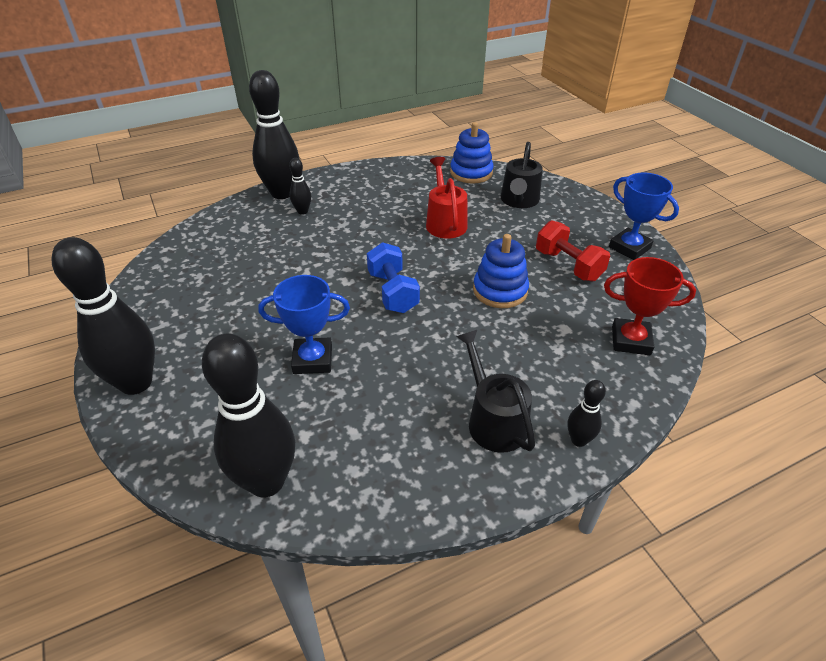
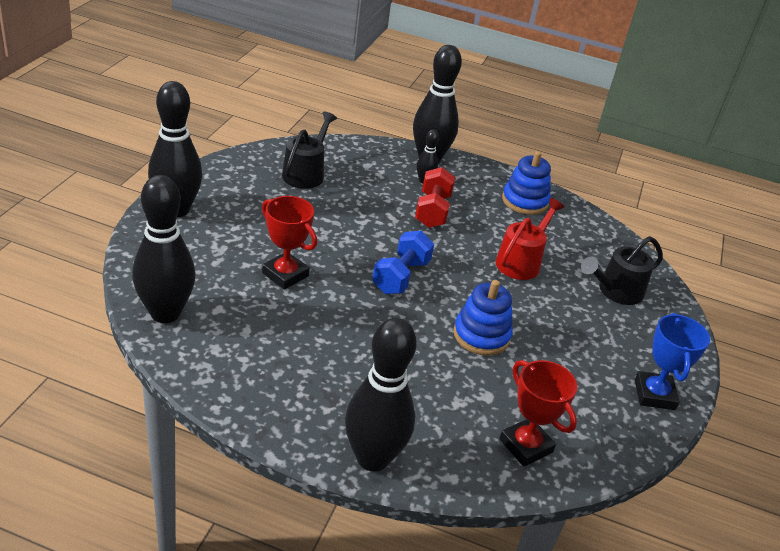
camera: 40 degrees right, 5 degrees down
blue trophy [258,275,350,374] -> red trophy [262,196,317,290]
blue stacking toy [450,122,493,184] -> blue stacking toy moved to [502,151,551,215]
black watering can [456,330,535,453] -> black watering can moved to [282,111,337,189]
red dumbbell [536,220,610,281] -> red dumbbell moved to [415,167,455,228]
black bowling pin [568,380,606,447] -> black bowling pin [345,318,417,472], size x2.16

